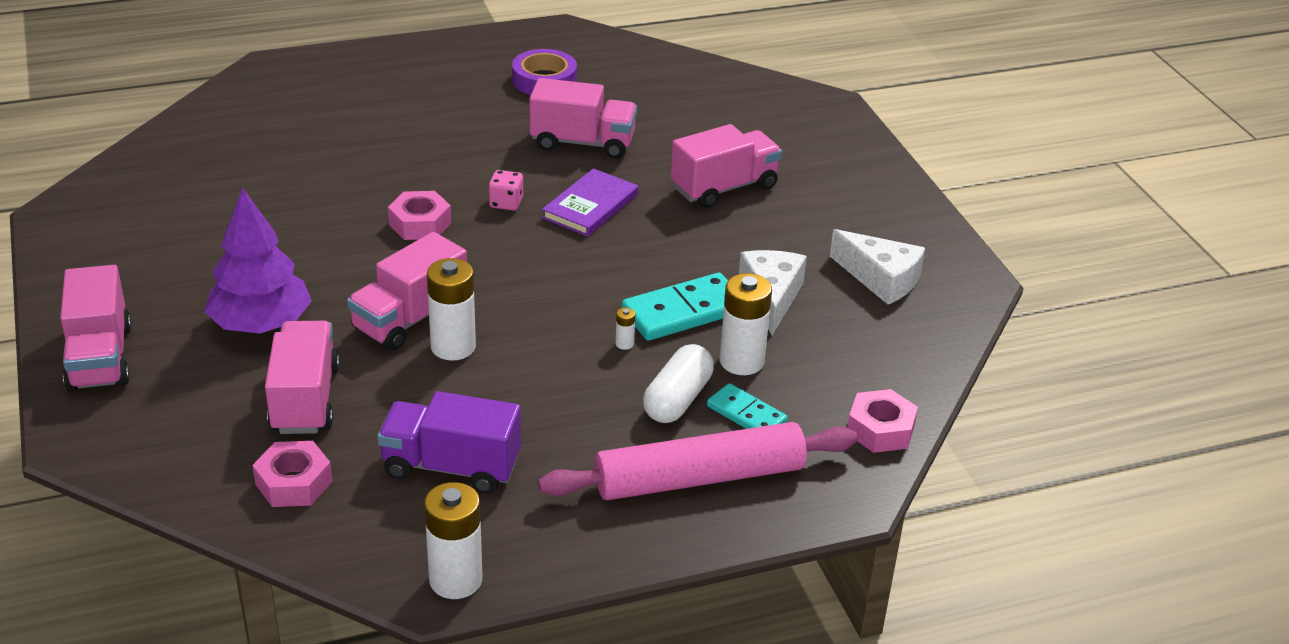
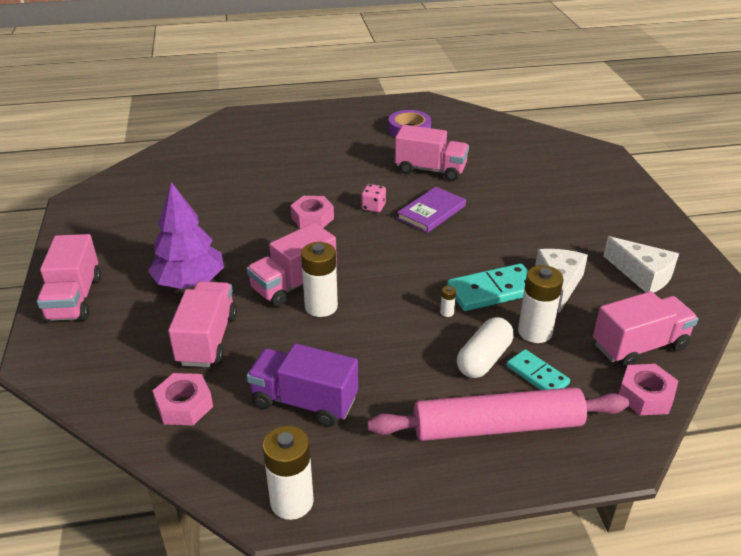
camera: 10 degrees right, 0 degrees up
pink truck [671,124,782,208] -> pink truck moved to [593,291,698,368]

